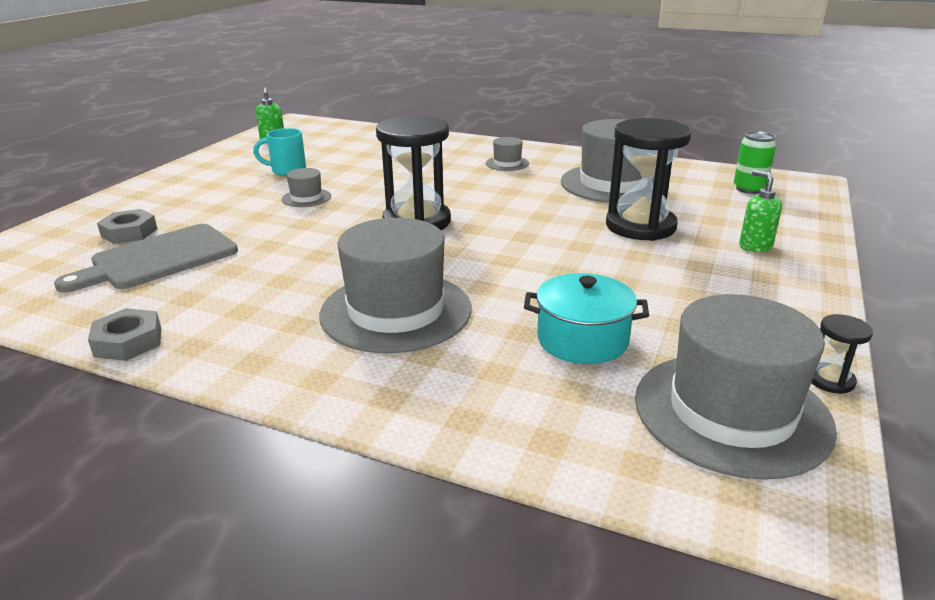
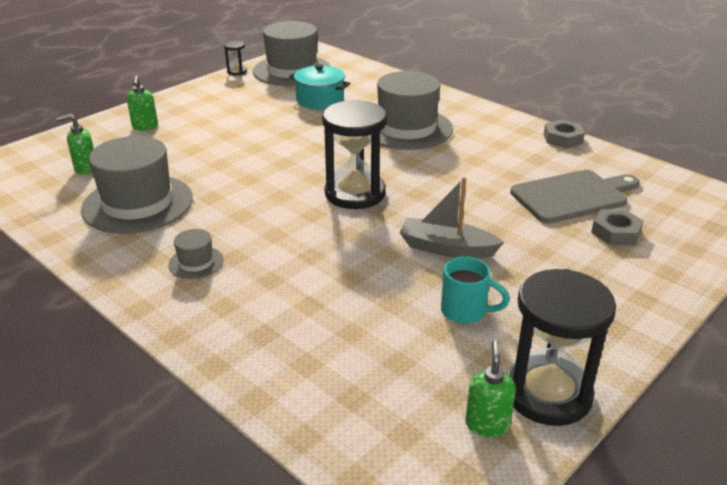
camera: 160 degrees left, 5 degrees up
grey hat [282,168,331,207] -> grey boat [399,177,504,258]
black hourglass [606,118,691,241] -> black hourglass moved to [507,269,616,426]
green can [734,131,776,194] -> none
none -> green soap dispenser [56,114,94,175]

